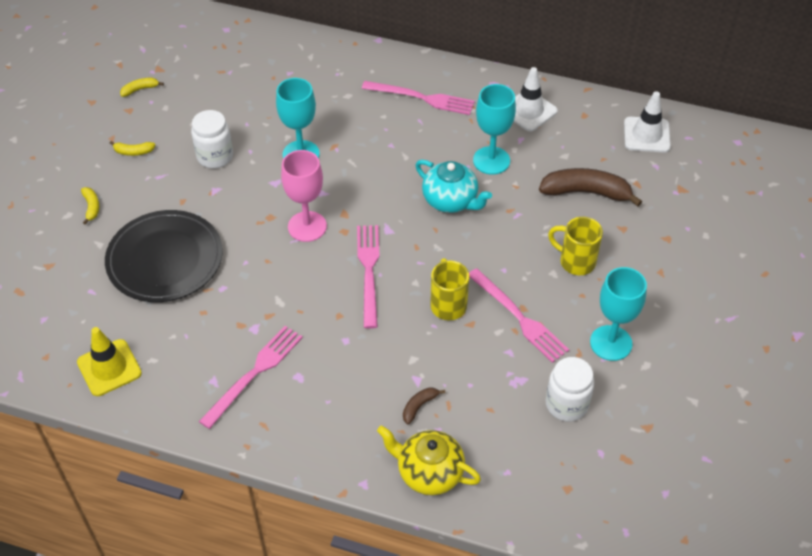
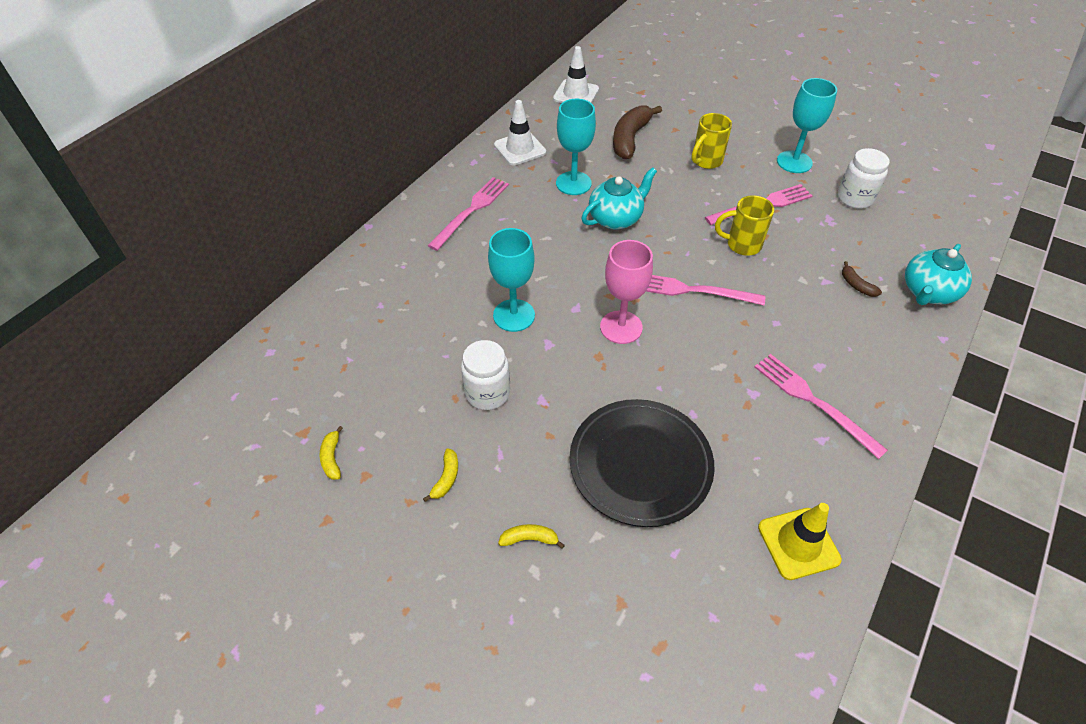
camera: 75 degrees left, 0 degrees up
yellow teapot [377,426,481,495] -> turquoise teapot [905,244,972,305]

